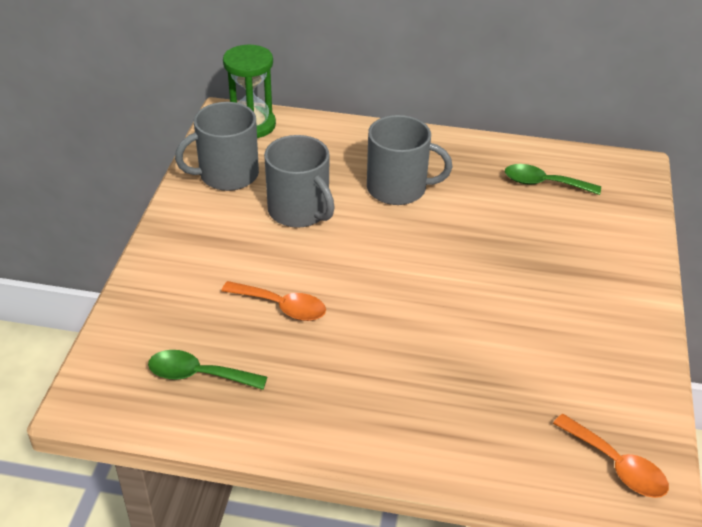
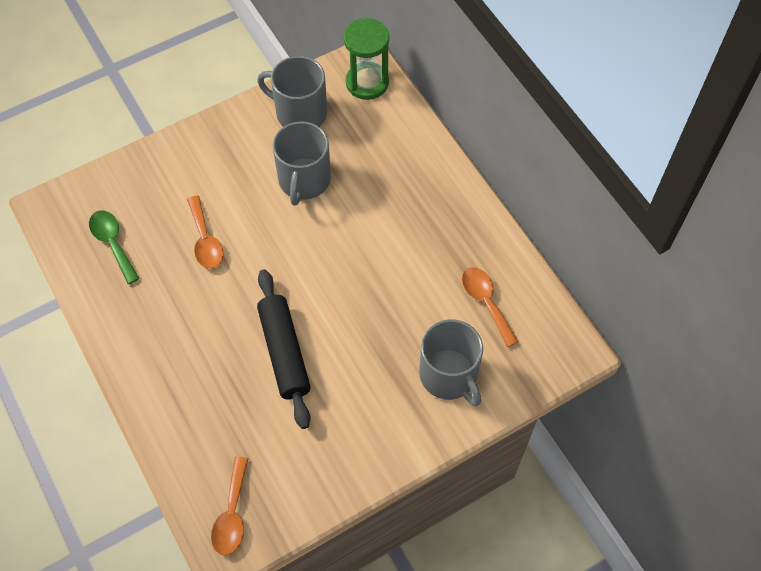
camera: 50 degrees right, 20 degrees up
grey mug [367,115,452,205] -> grey mug moved to [419,319,483,406]
green spoon [505,164,601,195] -> orange spoon [462,267,518,347]
none -> black rolling pin [257,269,311,429]

